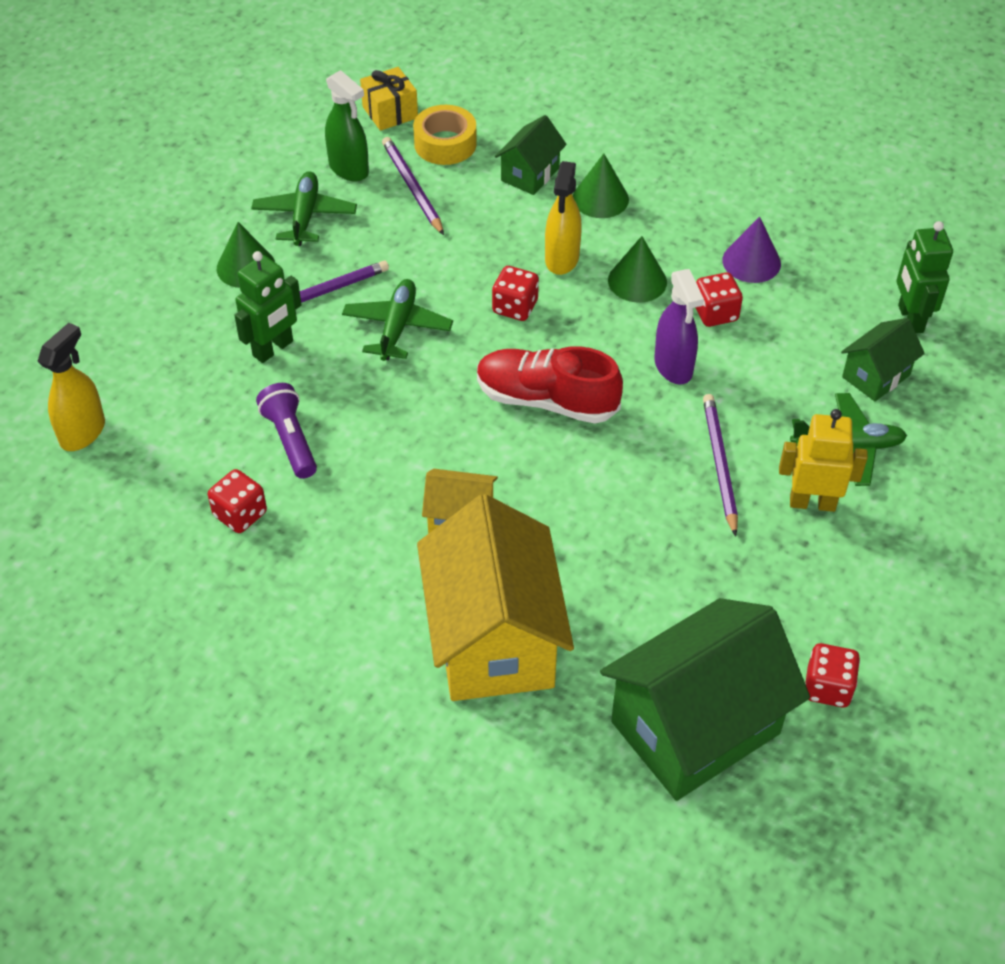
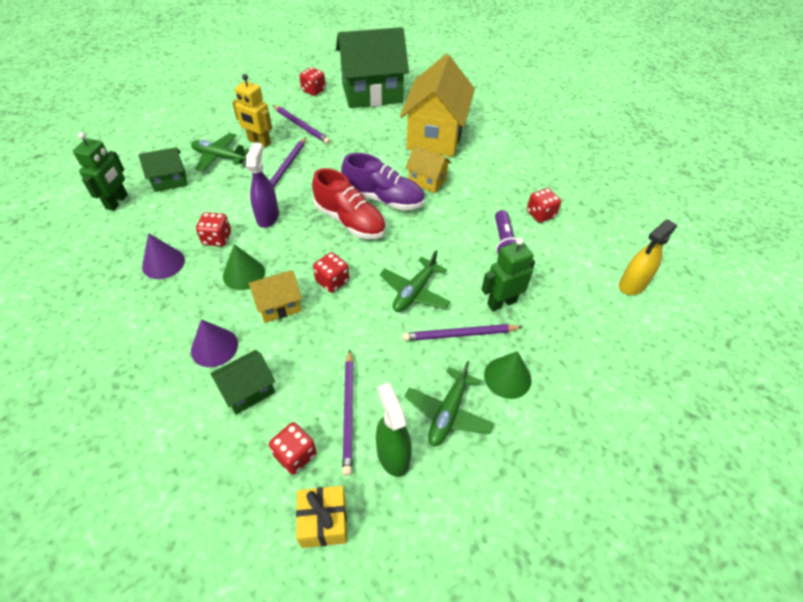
camera: 160 degrees left, 0 degrees up
yellow tape [413,105,477,165] -> red dice [269,422,317,475]
yellow spray bottle [545,161,582,275] -> yellow house [248,270,302,323]
green cone [573,153,629,218] -> purple cone [191,319,238,367]
none -> purple pencil [273,105,330,144]
none -> purple shoe [341,153,424,210]

